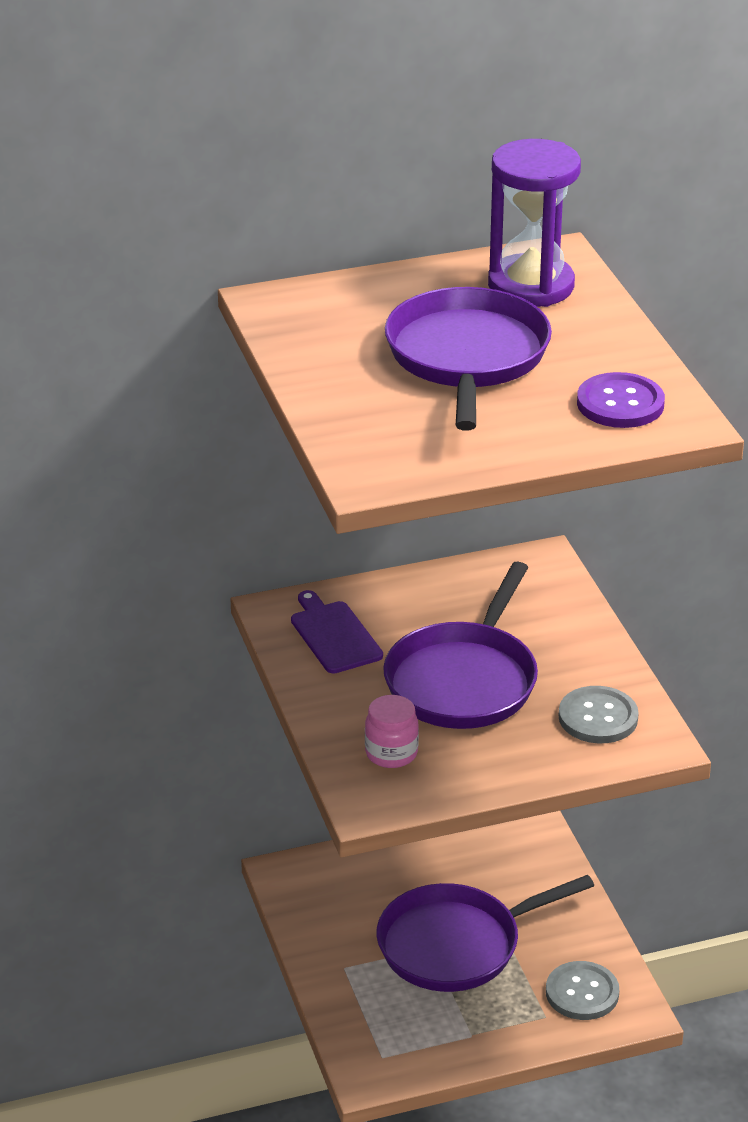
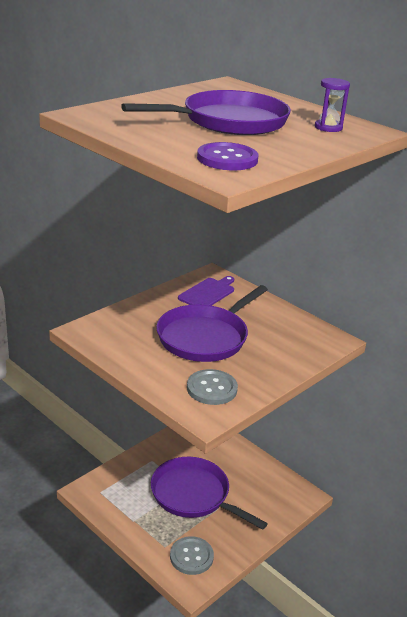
camera: 60 degrees right, 5 degrees down
pink jar [365,695,419,768] -> none
purple pan [383,562,538,729] -> purple pan turned 45 degrees counterclockwise [156,285,268,362]
purple hourglass [488,139,581,307] -> purple hourglass [315,78,350,132], size x0.49

